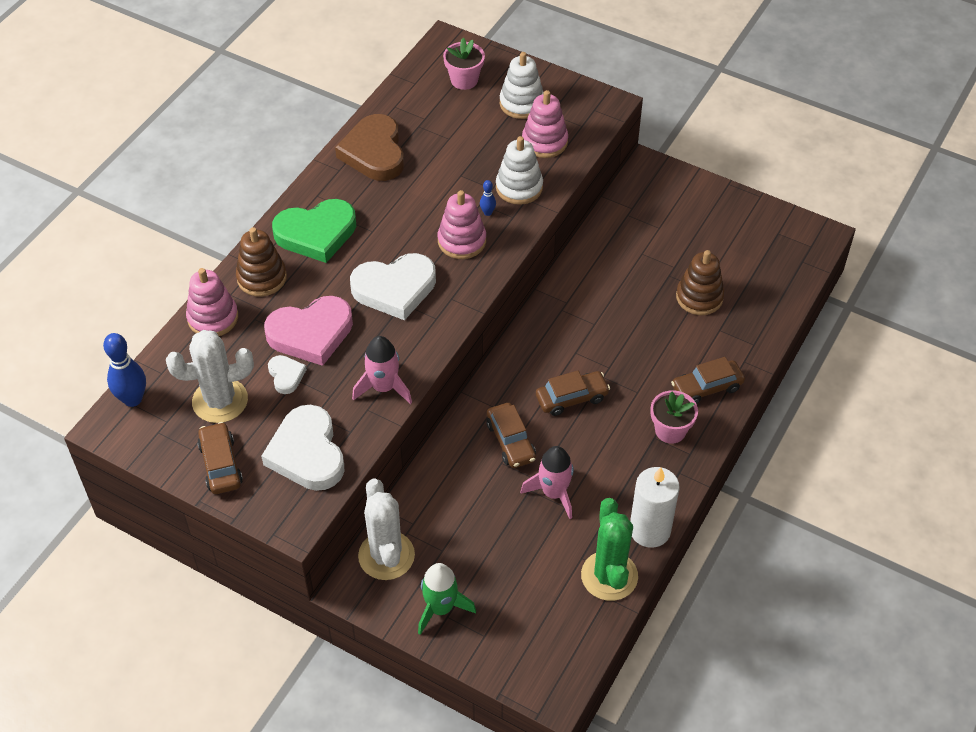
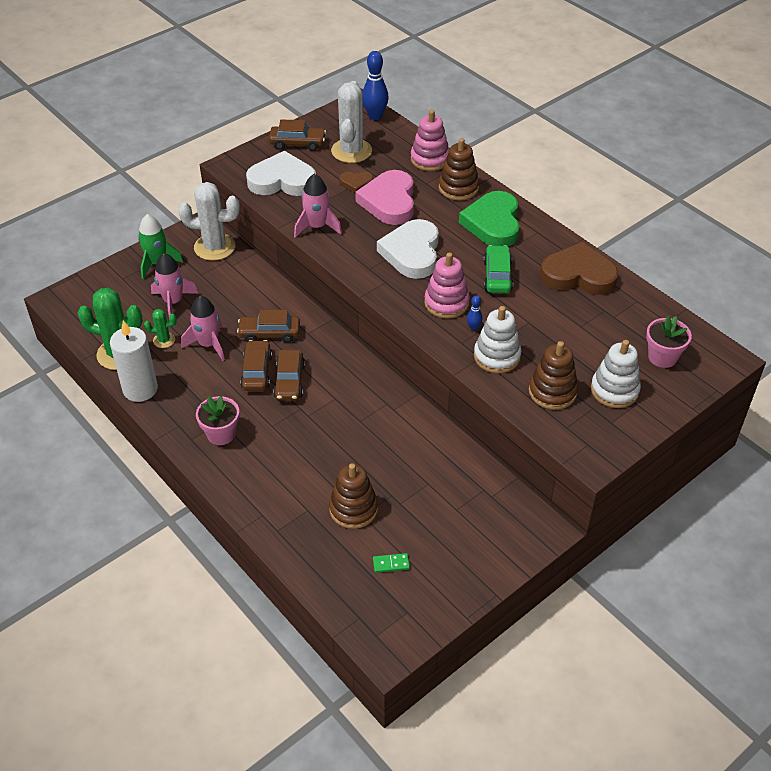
camera: 110 degrees right, 5 degrees down
white heart [268,355,307,394] -> brown heart [339,171,373,193]
pink stacking toy [522,90,568,158] -> brown stacking toy [529,341,578,410]
brown car [671,357,745,404] -> brown car moved to [240,340,272,391]
none -> green cactus [144,309,177,348]
none -> pink rocket [151,253,198,320]
none -> green domino [373,553,410,573]
none -> green car [483,245,513,293]

